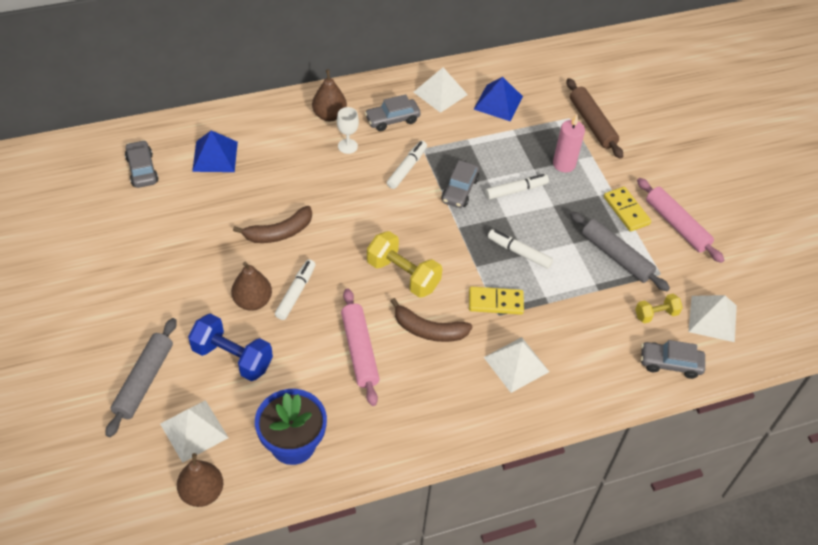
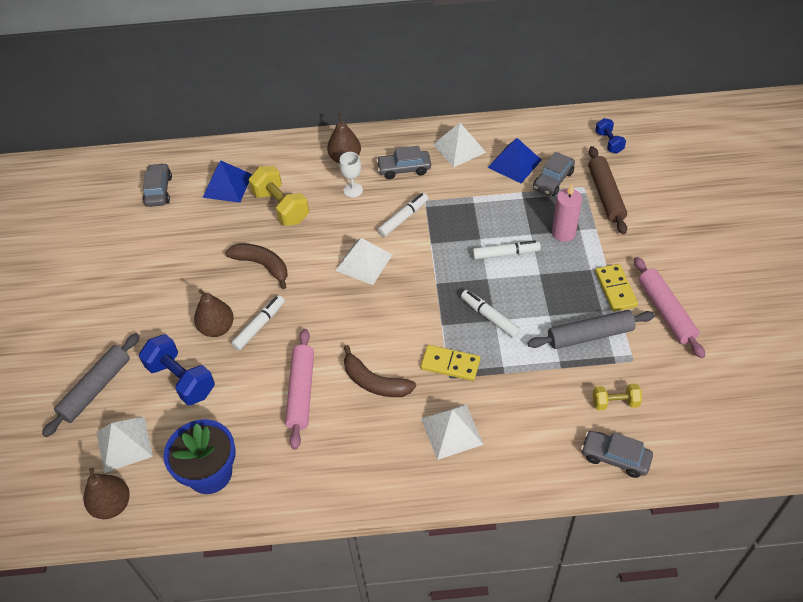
camera: 20 degrees right, 0 degrees up
brown banana [233,206,312,243] -> brown banana turned 135 degrees counterclockwise [225,244,288,289]
yellow dumbbell [367,231,442,298] -> yellow dumbbell moved to [249,166,309,226]
grey car [441,160,479,208] -> grey car moved to [533,152,575,196]
grey rolling pin [570,211,670,291] -> grey rolling pin turned 75 degrees counterclockwise [527,310,655,349]
white pyramid [688,295,737,342] -> white pyramid moved to [335,238,392,285]
none -> blue dumbbell [595,118,626,153]

